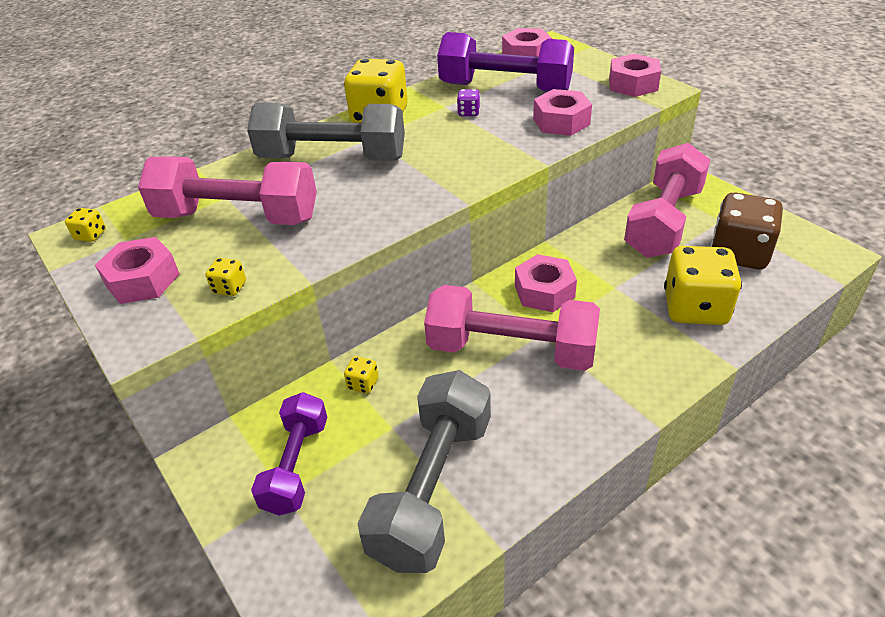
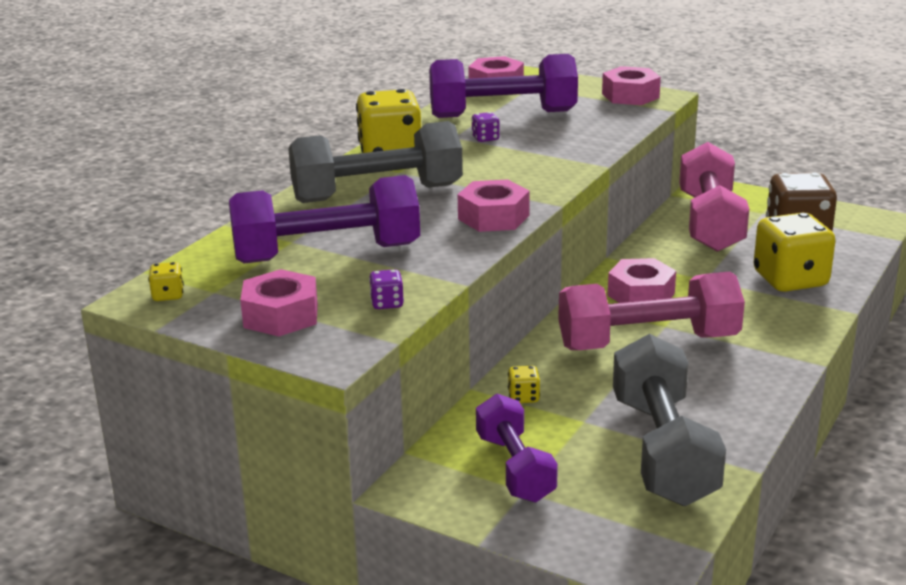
camera: 25 degrees left, 15 degrees down
pink dumbbell [138,156,317,225] -> purple dumbbell [229,175,420,263]
yellow dice [206,258,246,296] -> purple dice [369,269,404,309]
pink nut [533,89,592,136] -> pink nut moved to [458,179,530,232]

